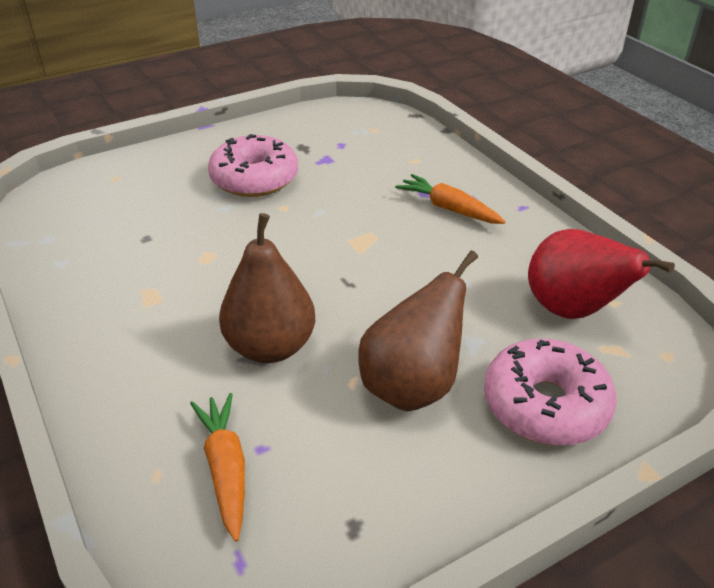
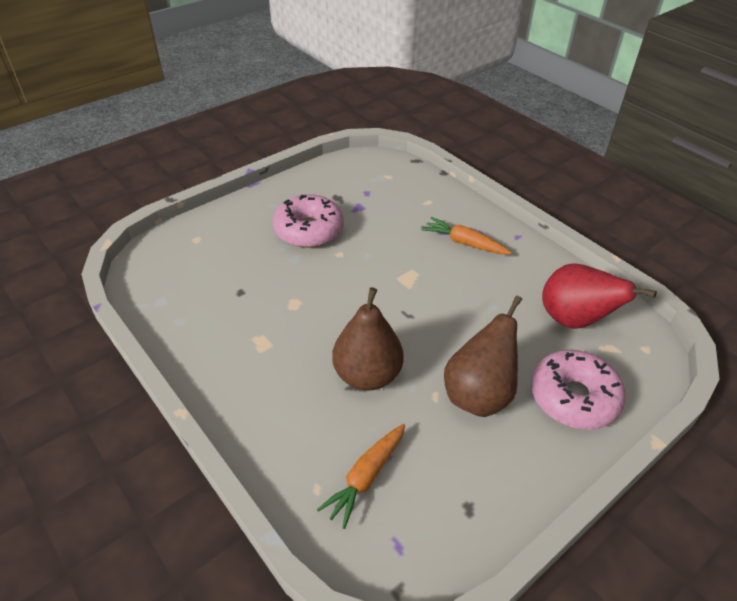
camera: 10 degrees left, 5 degrees up
orange carrot [190,393,245,542] -> orange carrot turned 120 degrees counterclockwise [317,424,405,529]

